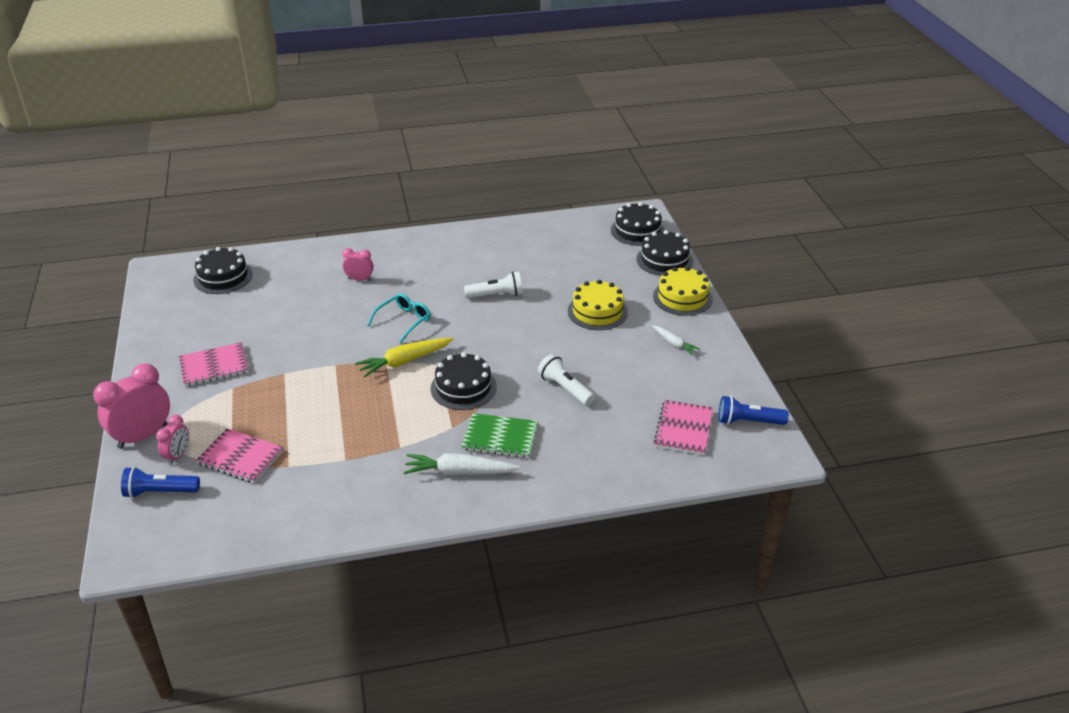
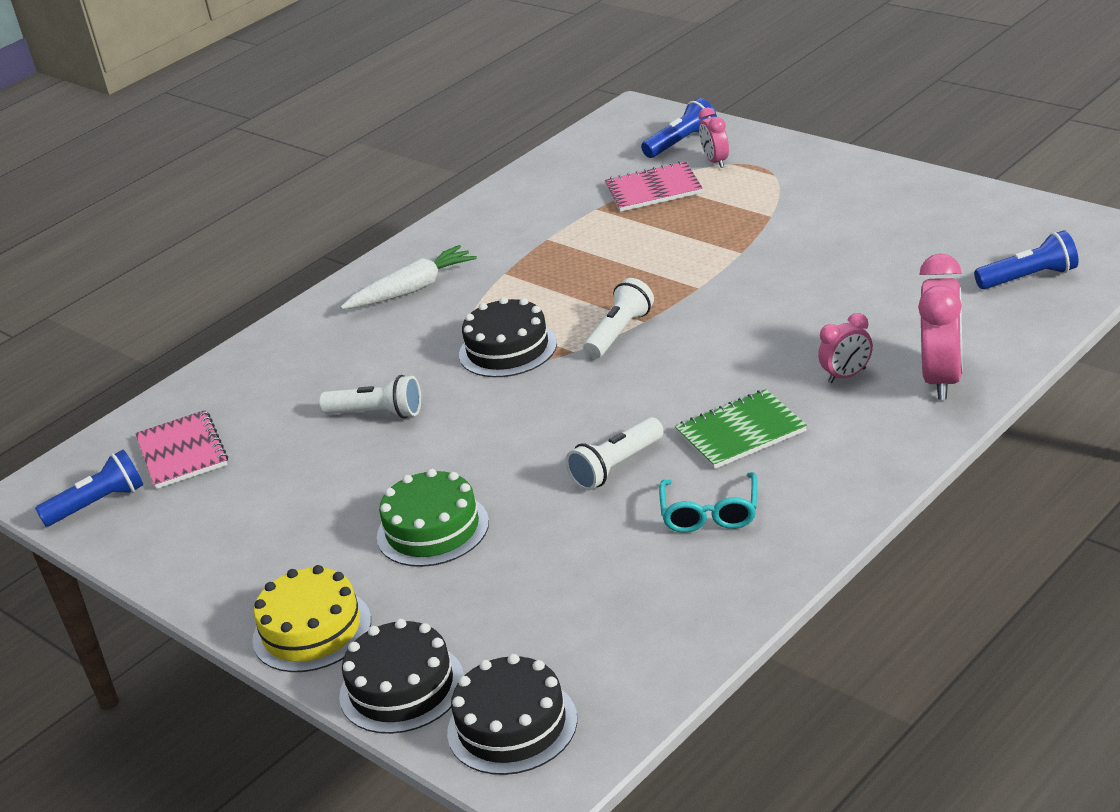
camera: 150 degrees right, 5 degrees down
pink clock [93,363,170,449] -> pink clock moved to [918,253,962,400]
pink notebook [179,342,249,386] -> none
black cake [193,247,253,294] -> blue flashlight [974,230,1079,289]
yellow carrot [355,338,453,377] -> white flashlight [583,278,654,359]
turquoise glasses [367,293,431,343] -> turquoise glasses moved to [659,472,757,533]
green notebook [462,413,538,458] -> green notebook moved to [675,389,807,469]
yellow cake [568,280,628,330] -> green cake [377,469,489,567]
white carrot [652,325,701,356] -> none

